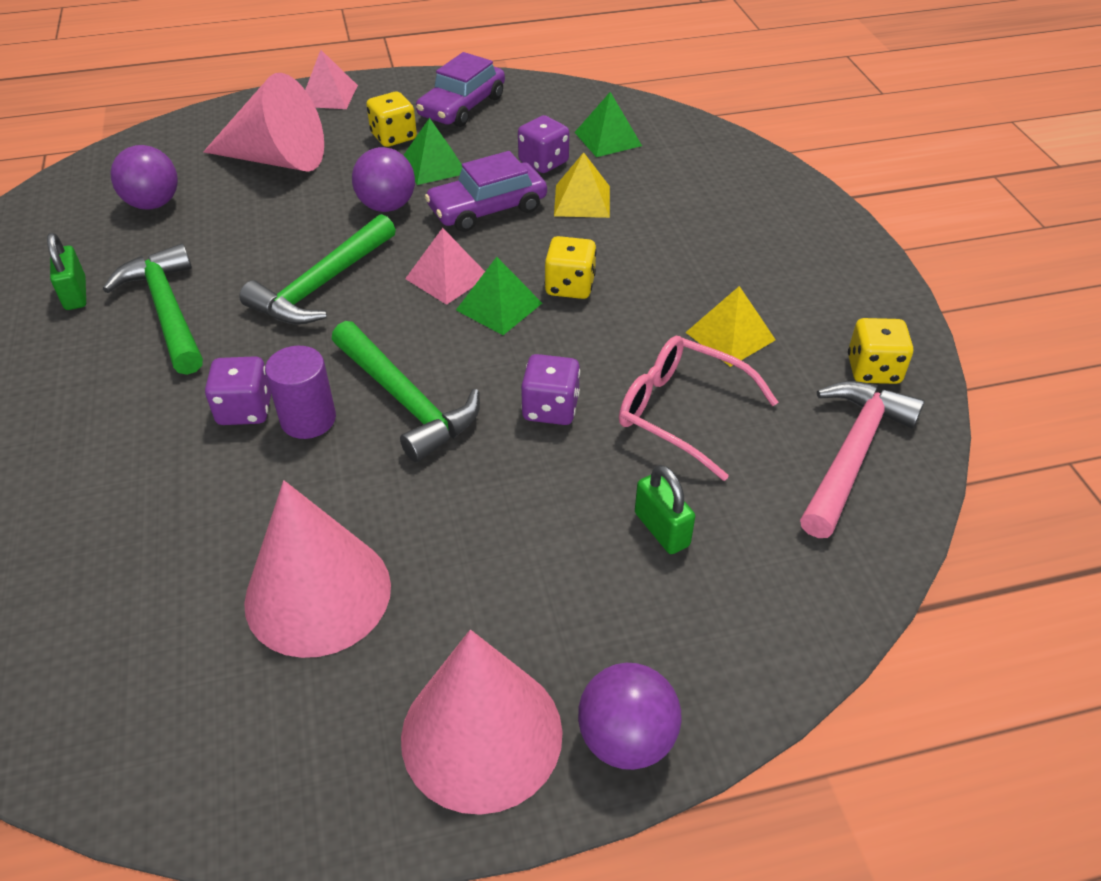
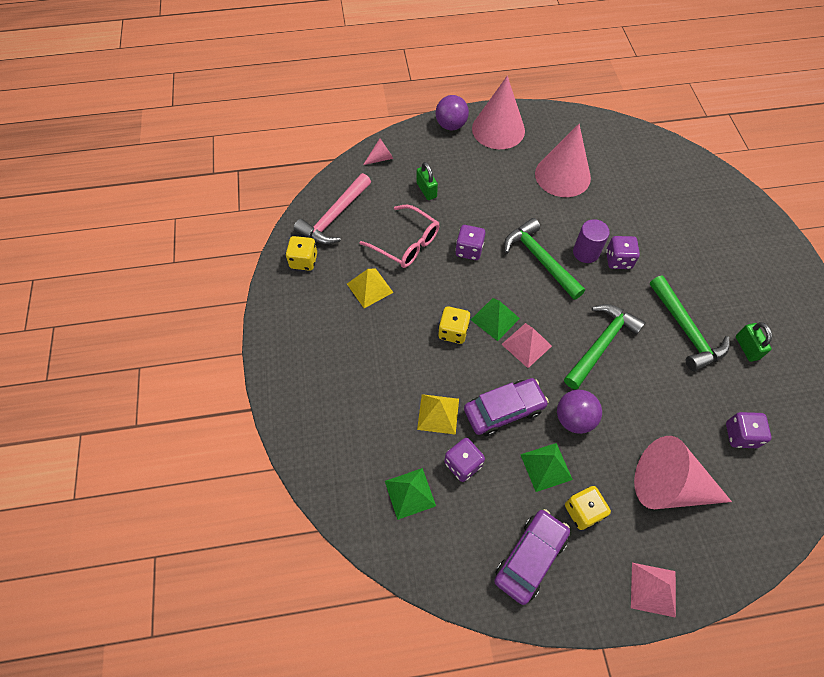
camera: 175 degrees left, 15 degrees up
purple ball [110,145,178,209] -> purple dice [726,412,771,448]
none -> pink cone [363,138,394,165]

